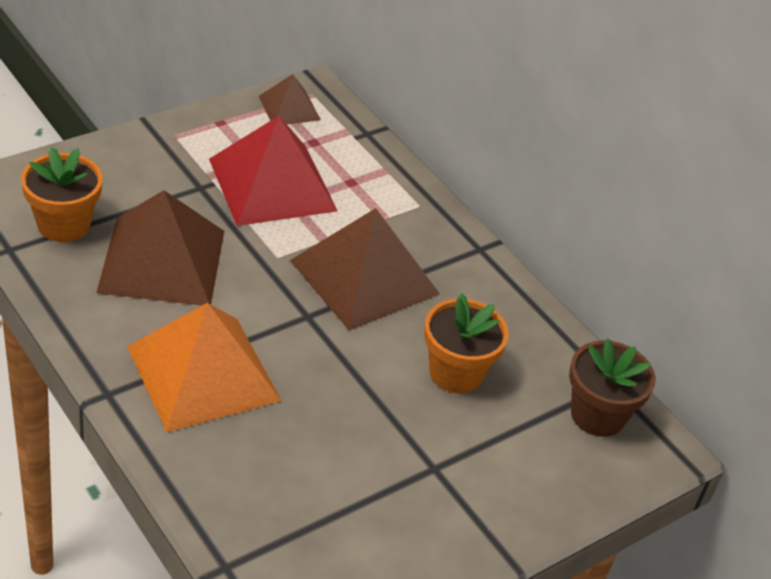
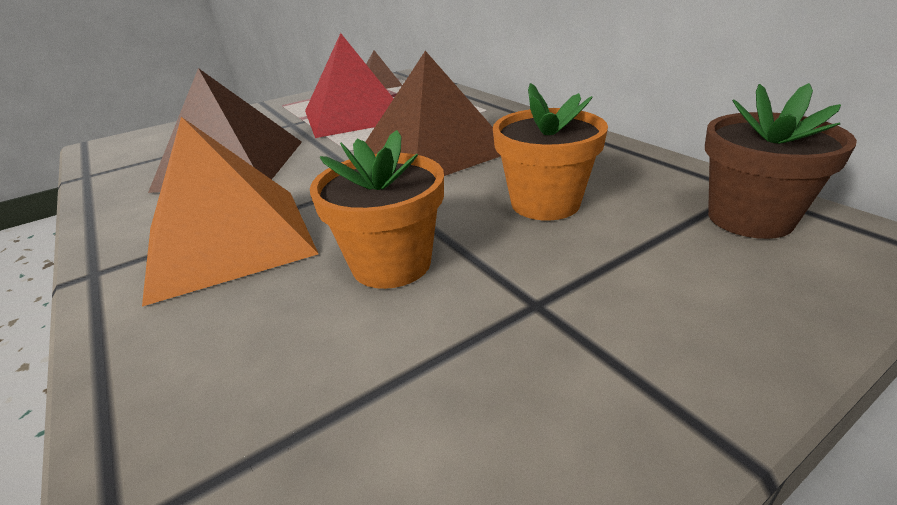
camera: 10 degrees right, 10 degrees down
orange flower pot [21,147,103,242] -> orange flower pot moved to [310,130,444,289]

